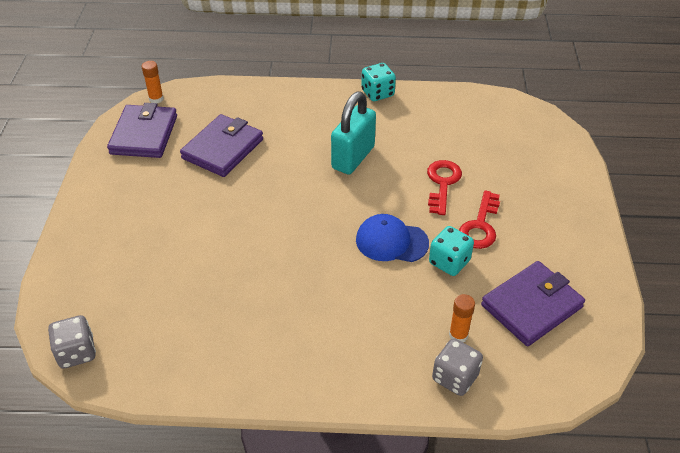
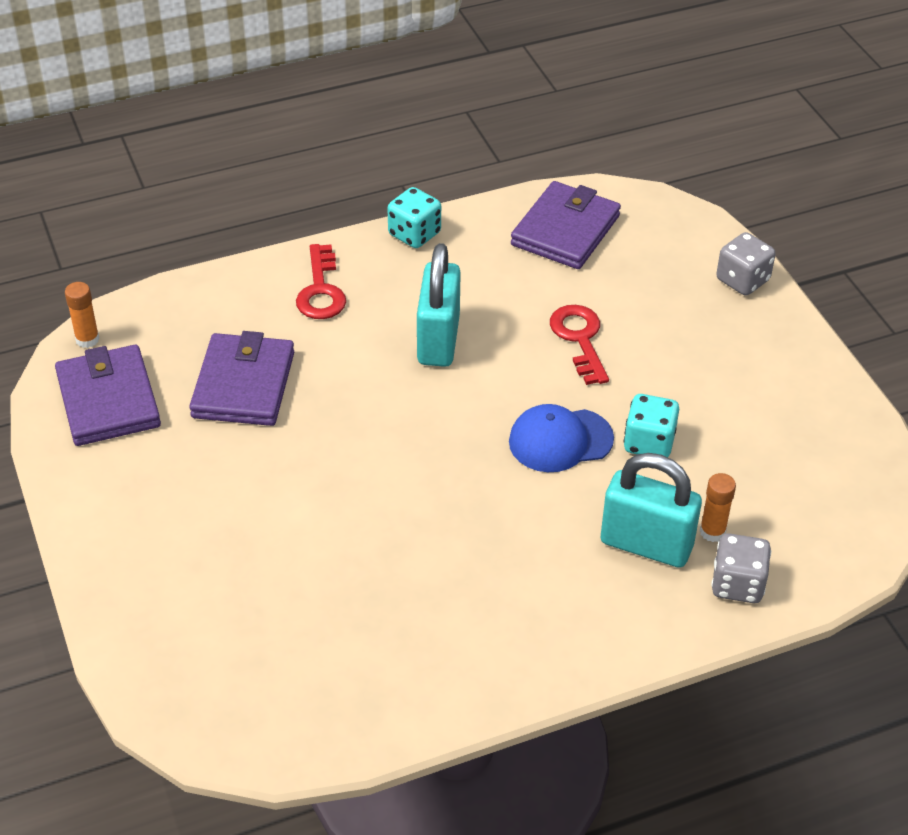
camera: 25 degrees left, 0 degrees up
grey dice [48,315,96,368] -> grey dice moved to [716,232,776,295]
red key [459,190,500,249] -> red key moved to [296,244,346,319]
purple wallet [481,261,585,346] -> purple wallet moved to [511,181,621,269]
none -> turquoise padlock [601,453,702,568]

